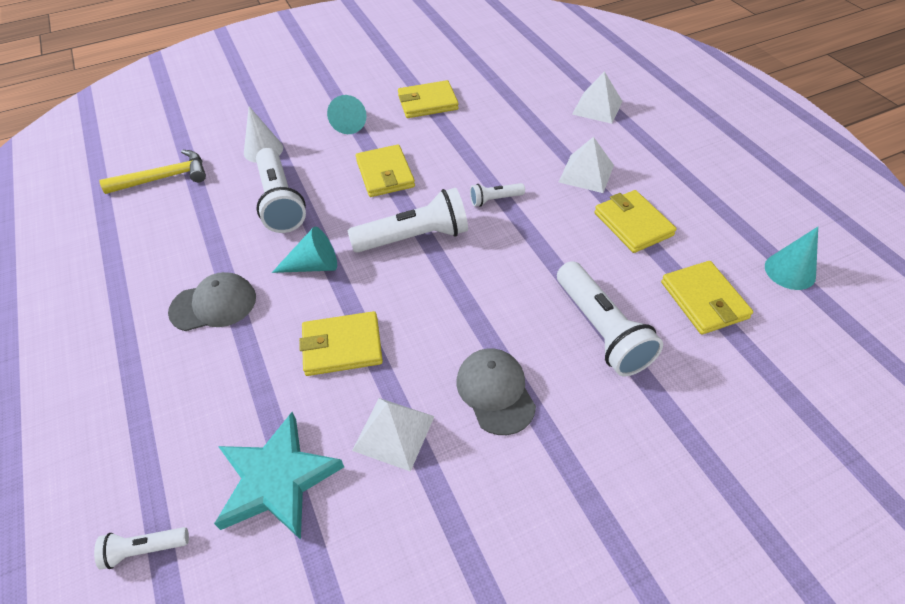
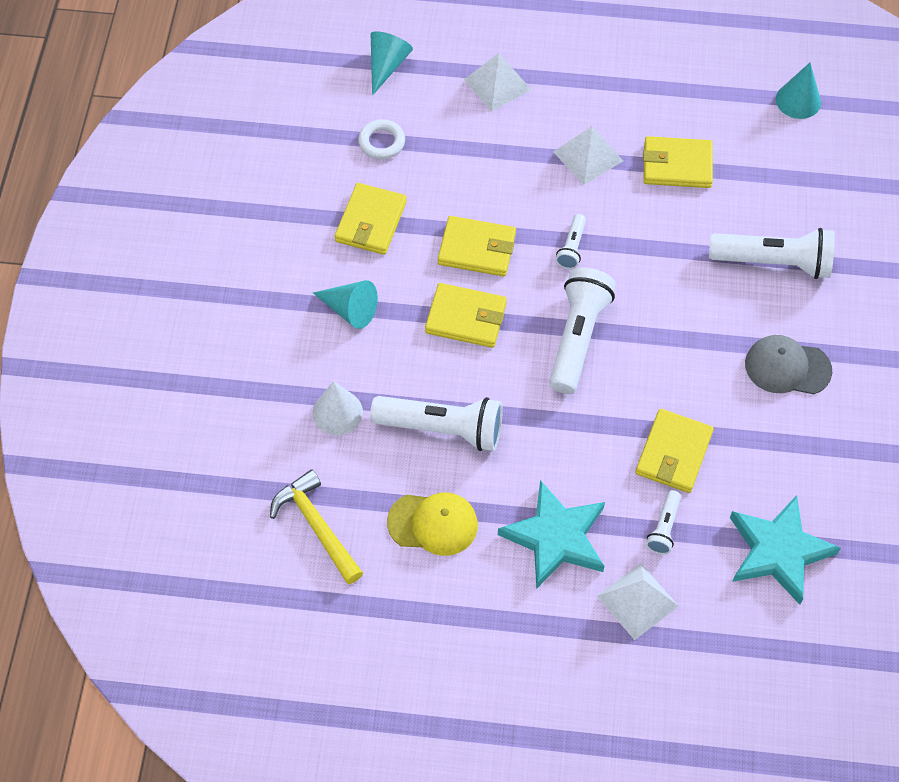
camera: 60 degrees left, 10 degrees up
white flashlight [94,527,189,570] -> white flashlight moved to [646,490,681,555]
yellow hammer [100,150,206,194] -> yellow hammer turned 45 degrees counterclockwise [270,469,363,584]
grey cap [168,272,256,331] -> turquoise star [498,480,605,589]
turquoise cone [272,227,337,273] -> turquoise cone moved to [371,31,413,96]
white pyramid [352,398,435,472] -> white pyramid moved to [597,563,679,640]
yellow wallet [661,261,753,334] -> yellow wallet moved to [438,216,516,276]
none -> white ring [358,119,405,159]
none -> yellow cap [387,492,478,556]

